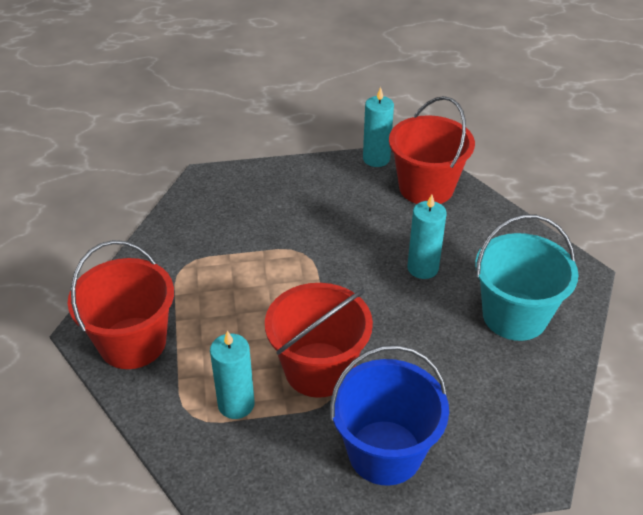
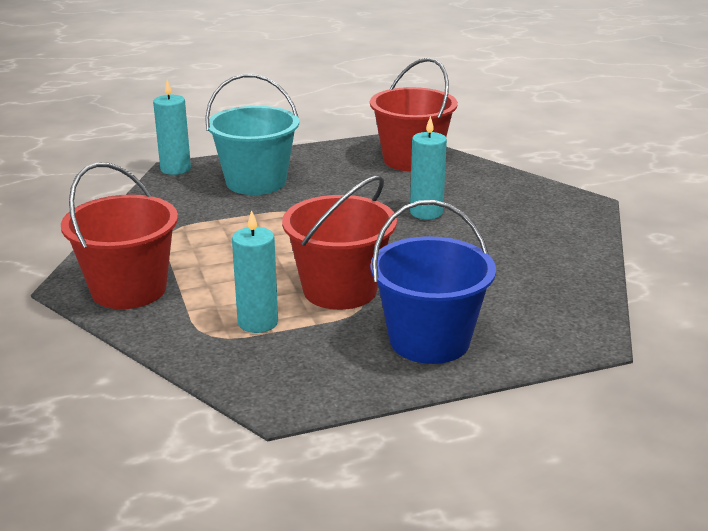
camera: 10 degrees left, 15 degrees down
turquoise candle [363,87,394,167] -> turquoise candle moved to [153,80,191,175]
turquoise bucket [475,215,579,341] -> turquoise bucket moved to [205,74,299,195]

